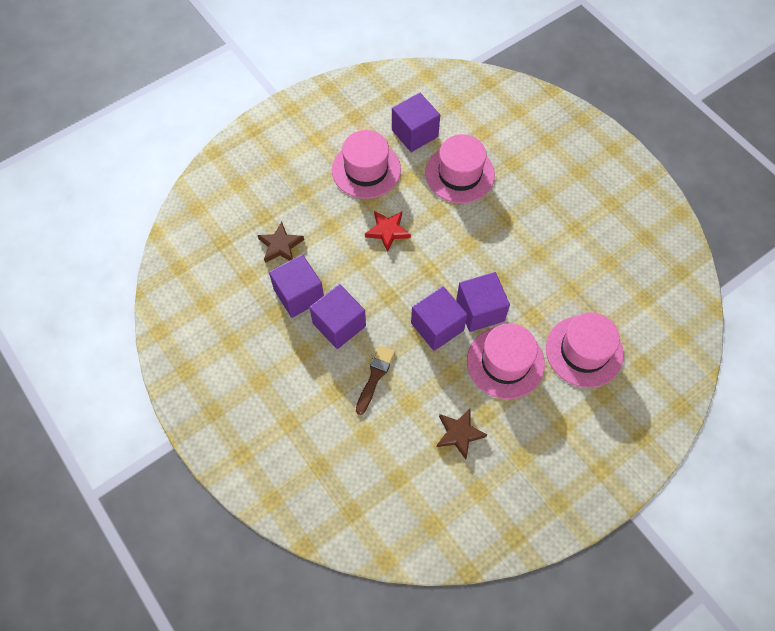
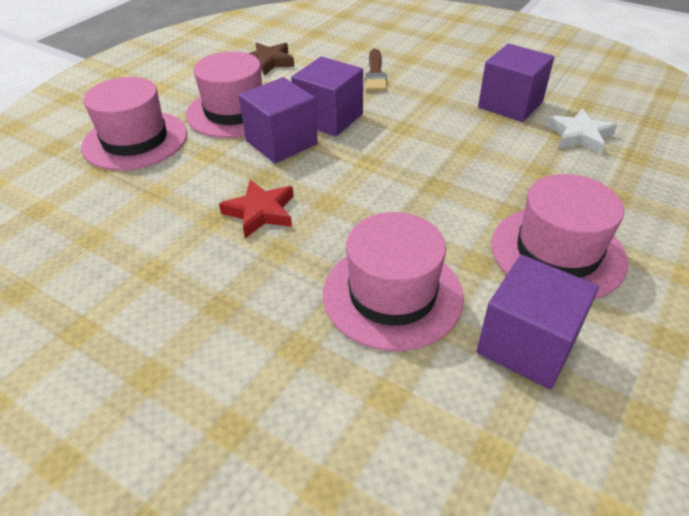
camera: 160 degrees right, 20 degrees down
brown star [258,222,304,263] -> white star [546,109,617,154]
purple cube [309,284,366,349] -> none
red star [365,211,411,252] -> red star moved to [219,180,294,238]

